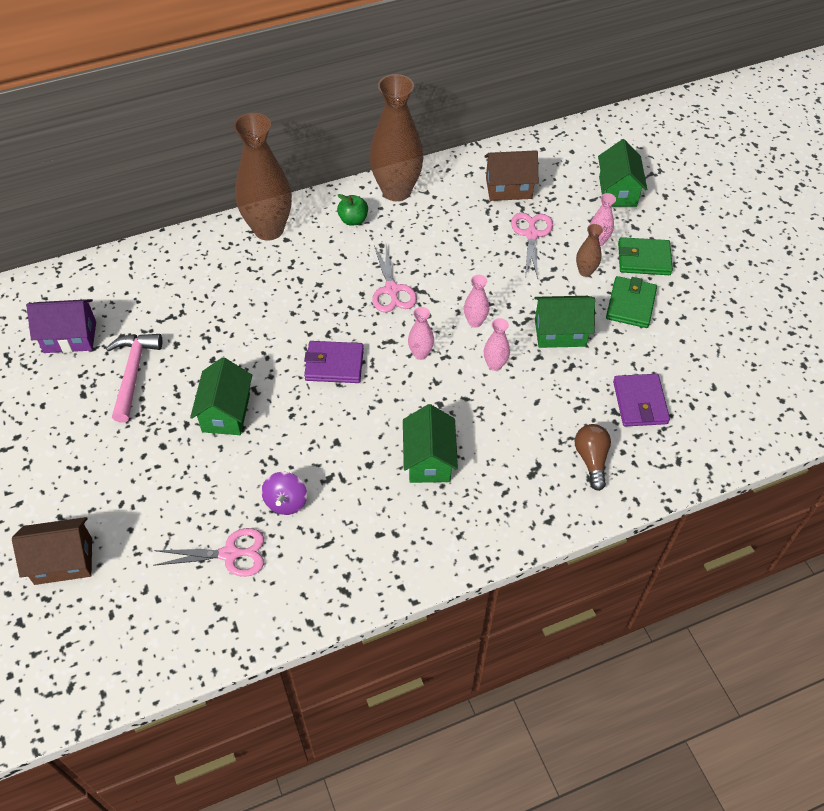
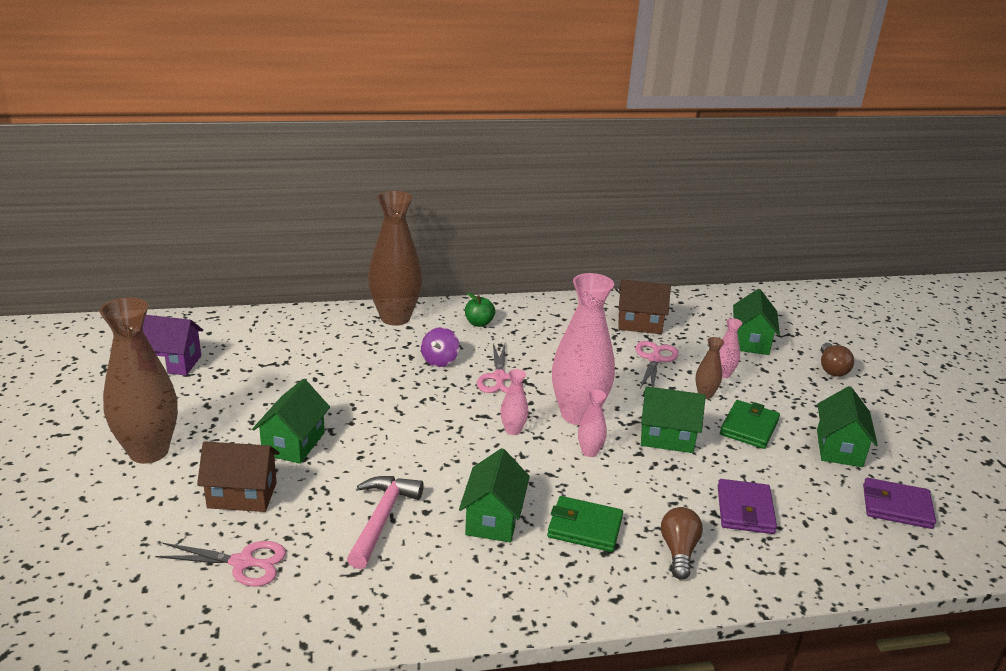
camera: 10 degrees right, 25 degrees down
brown house [12,517,92,585] -> brown house moved to [197,441,279,512]
pink hammer [106,334,162,423] -> pink hammer moved to [347,476,424,569]
purple spinning top [261,472,307,515] -> purple spinning top moved to [421,327,459,367]
purple wallet [304,341,364,383] -> purple wallet moved to [863,478,936,529]
brown vase [369,74,424,201] -> brown vase moved to [100,297,178,464]
pink vase [464,275,489,327] -> pink vase [552,273,615,425], size x2.27
green wallet [618,237,673,275] -> green wallet moved to [547,496,623,552]
none -> green house [817,386,878,467]
none -> brown light bulb [821,343,854,377]

